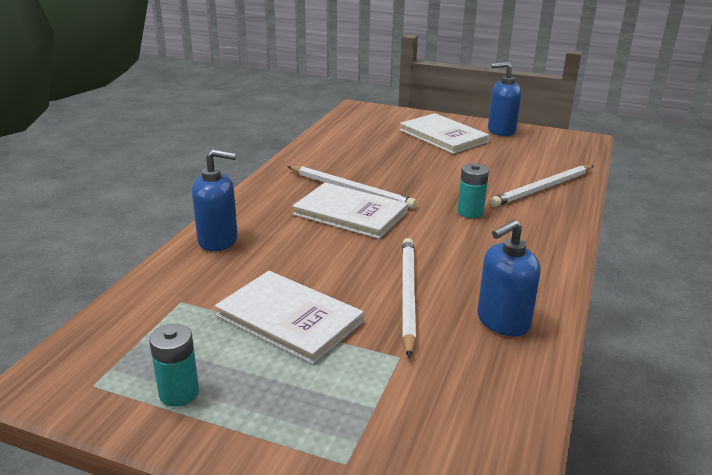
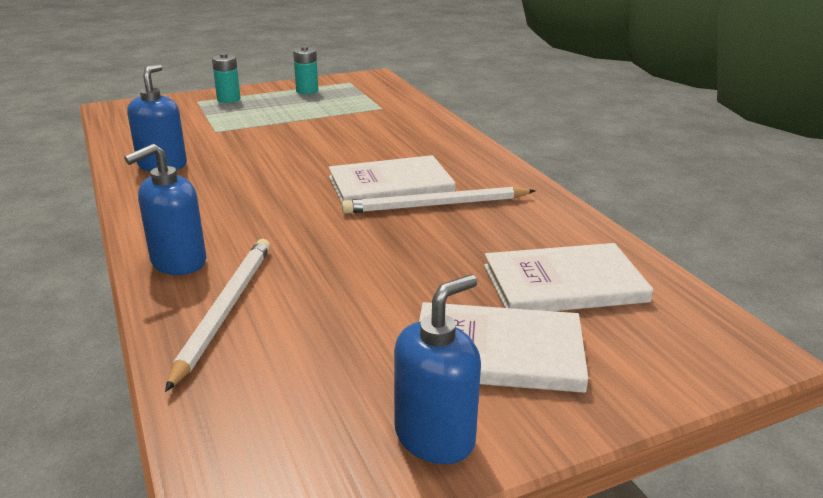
camera: 135 degrees right, 0 degrees up
blue soap dispenser [192,149,238,251] -> blue soap dispenser moved to [124,144,206,275]
white book [215,271,364,364] -> white book moved to [484,243,653,311]
white pencil [402,238,416,358] -> none
turquoise battery [458,163,489,218] -> turquoise battery moved to [212,53,241,103]

